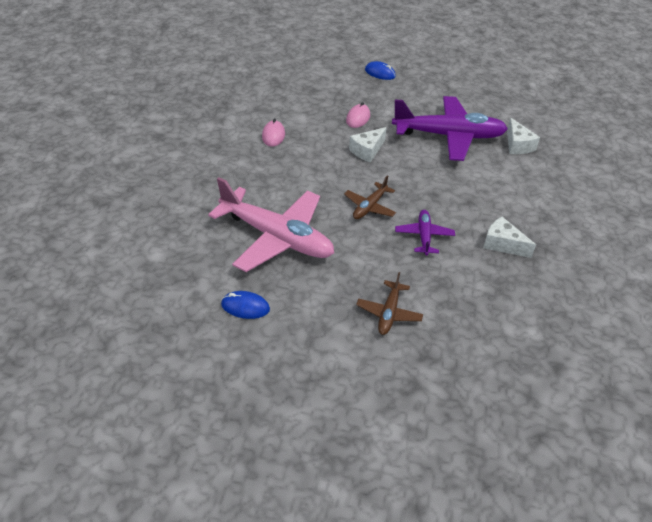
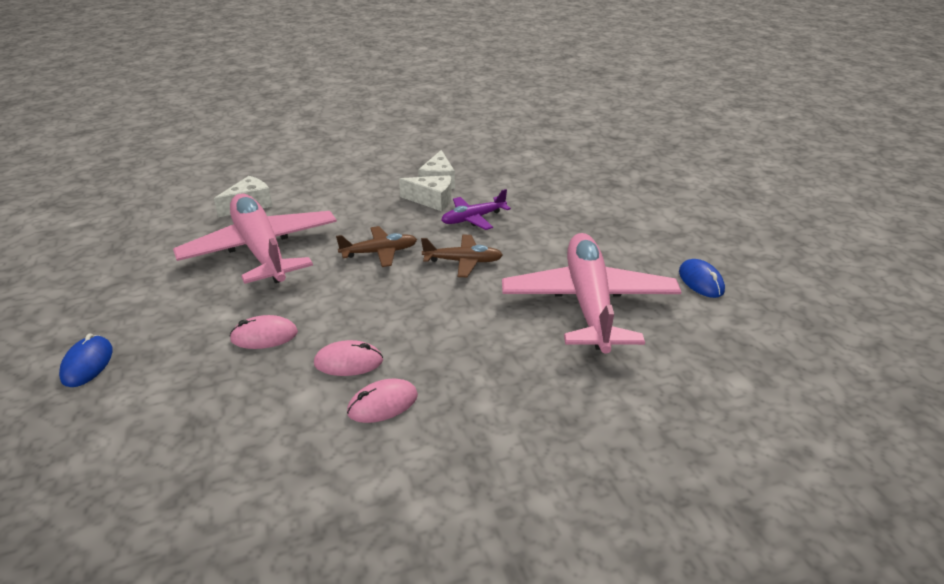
camera: 120 degrees left, 10 degrees down
white cheese [349,127,387,163] -> white cheese moved to [399,175,452,211]
brown plane [356,272,423,335] -> brown plane moved to [336,226,417,267]
purple plane [392,96,508,161] -> pink plane [173,194,337,284]
none -> pink mouse [314,340,383,376]

